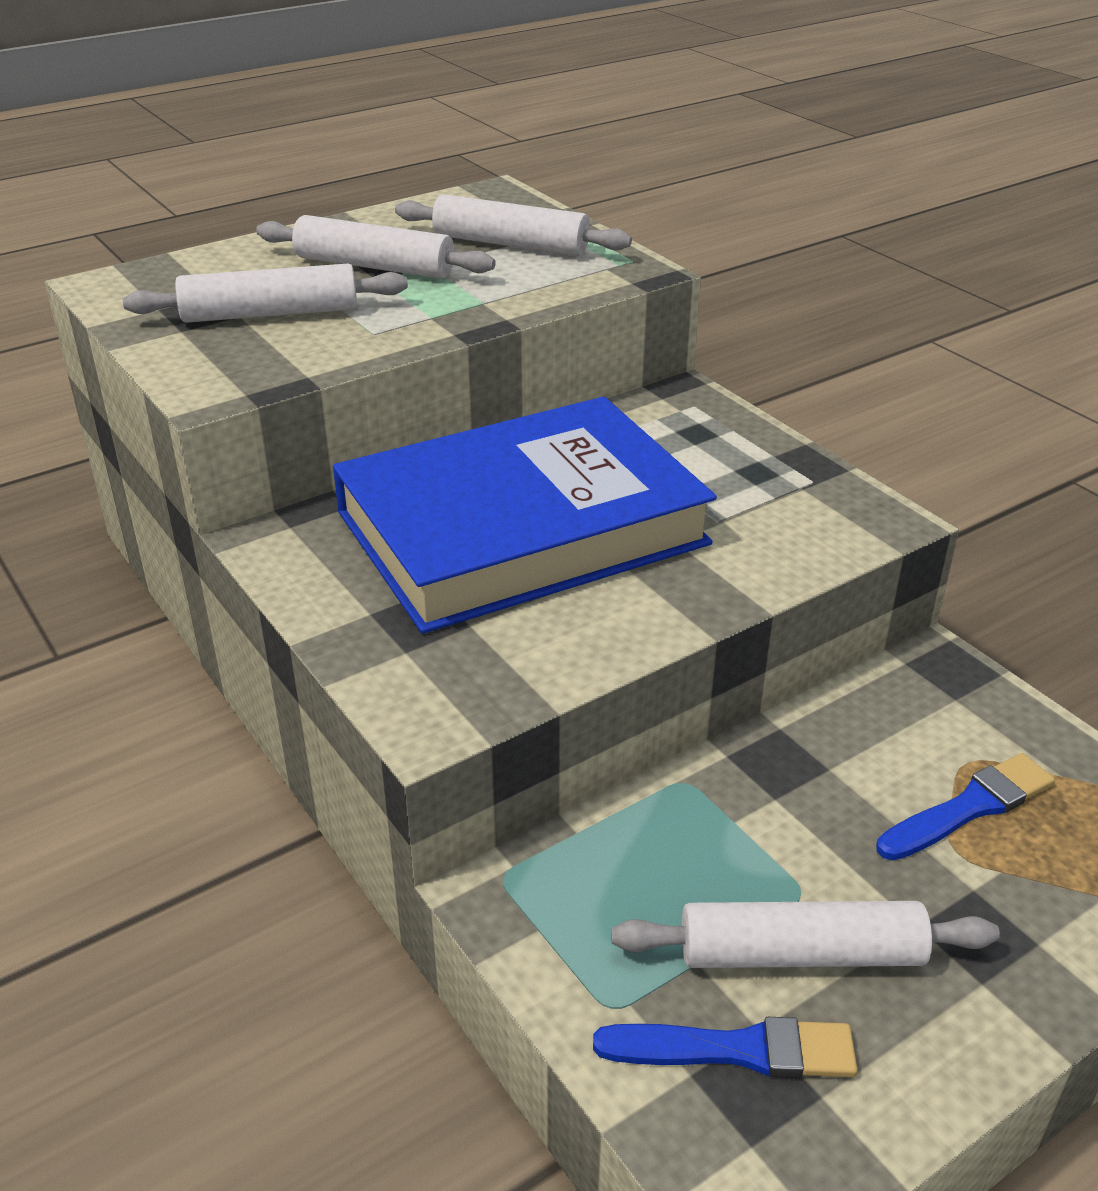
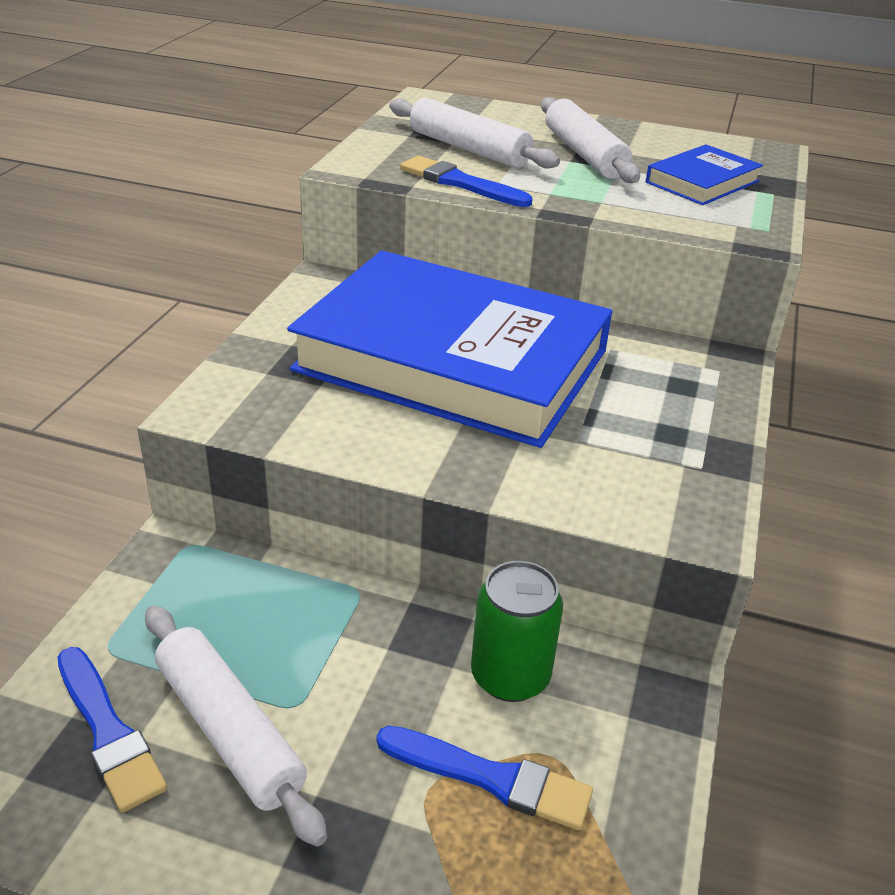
camera: 50 degrees right, 0 degrees up
white rolling pin [395,194,632,256] -> blue book [646,144,763,205]
none -> blue brush [400,156,532,207]
none -> green can [471,561,563,702]

